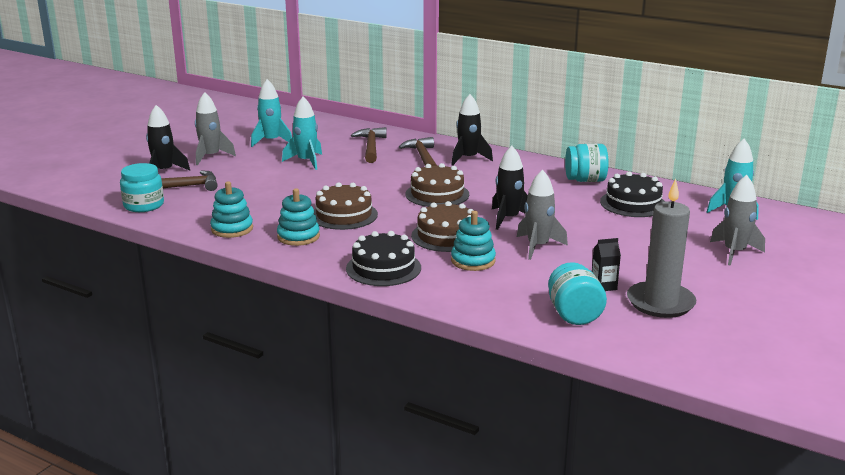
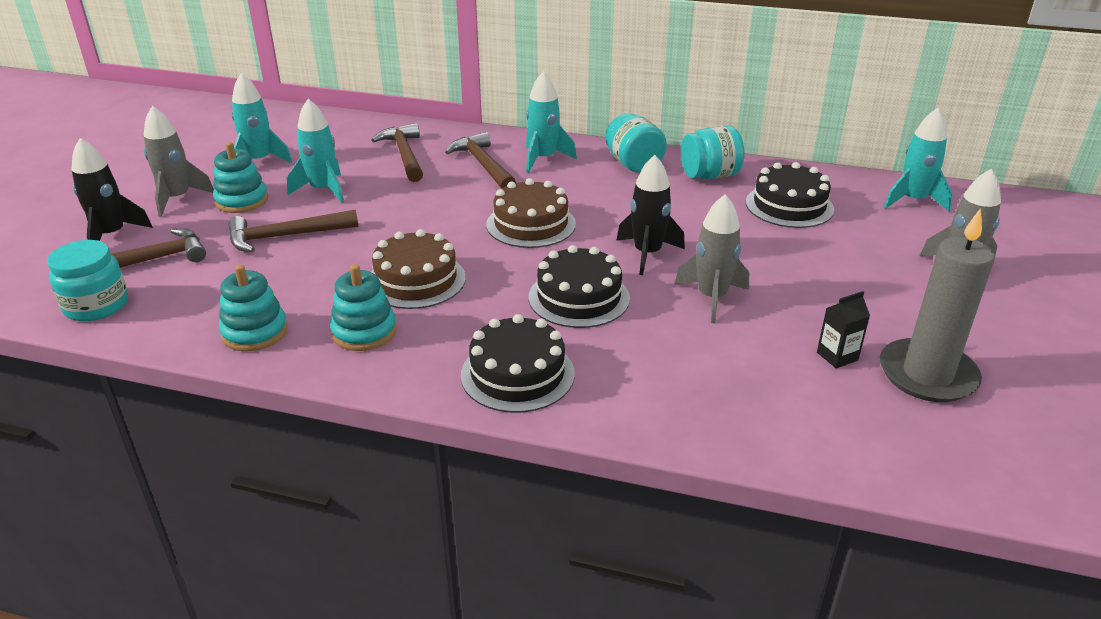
camera: 15 degrees left, 10 degrees up
brown cake [411,201,474,252] -> black cake [529,245,630,328]
black rocket [451,94,493,166] -> turquoise rocket [526,71,577,173]
turquoise stacking toy [451,211,496,271] -> turquoise stacking toy moved to [213,142,268,213]
turquoise jar [548,262,607,325] -> turquoise jar moved to [606,113,667,173]
none -> brown hammer [228,210,358,252]

